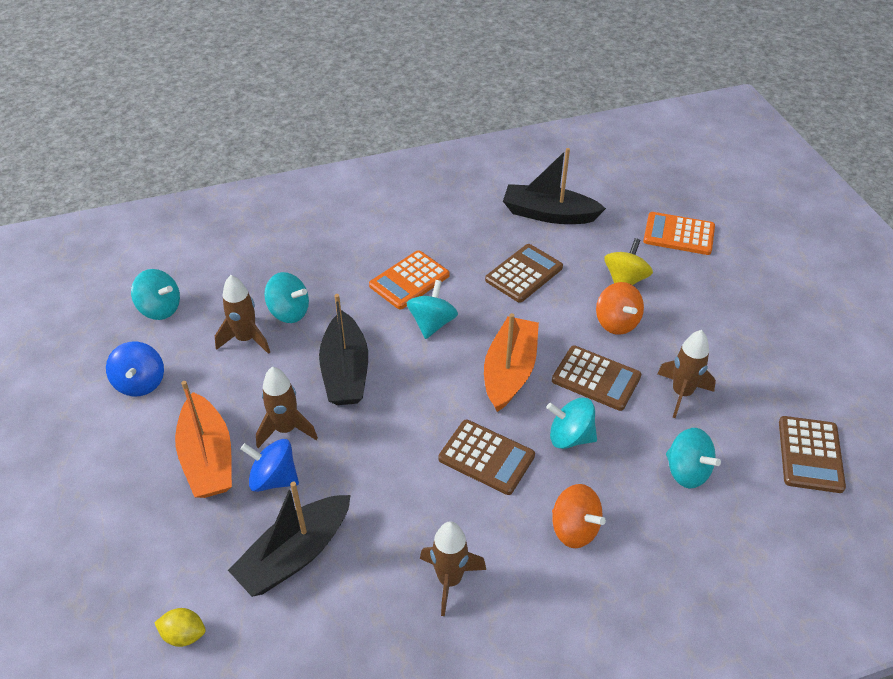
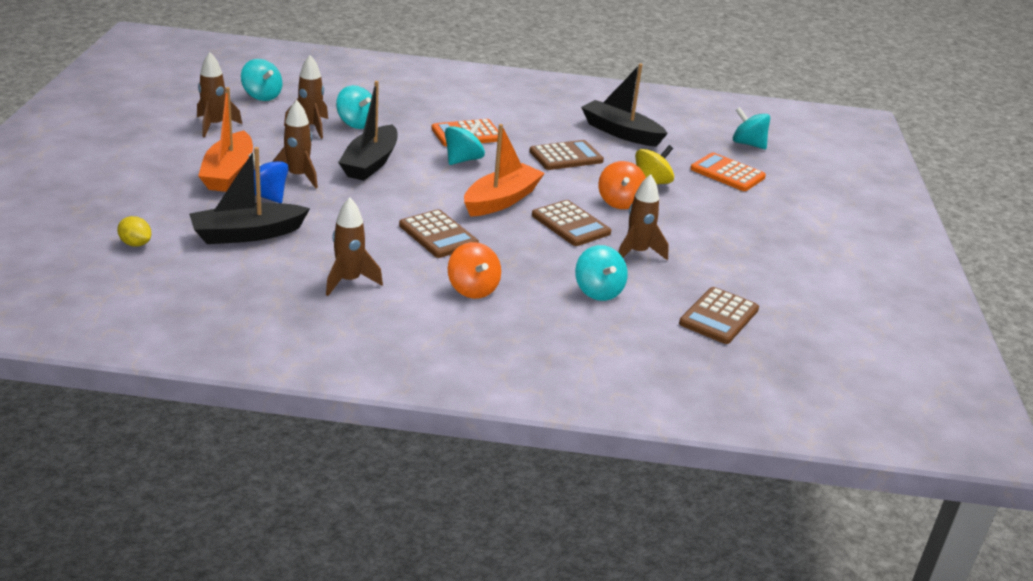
camera: 20 degrees right, 15 degrees down
blue spinning top [106,341,164,397] -> brown rocket [197,52,243,137]
turquoise spinning top [546,398,597,449] -> turquoise spinning top moved to [733,107,770,149]

